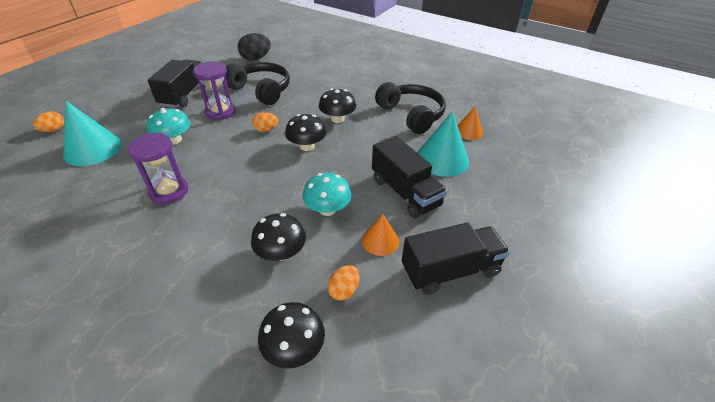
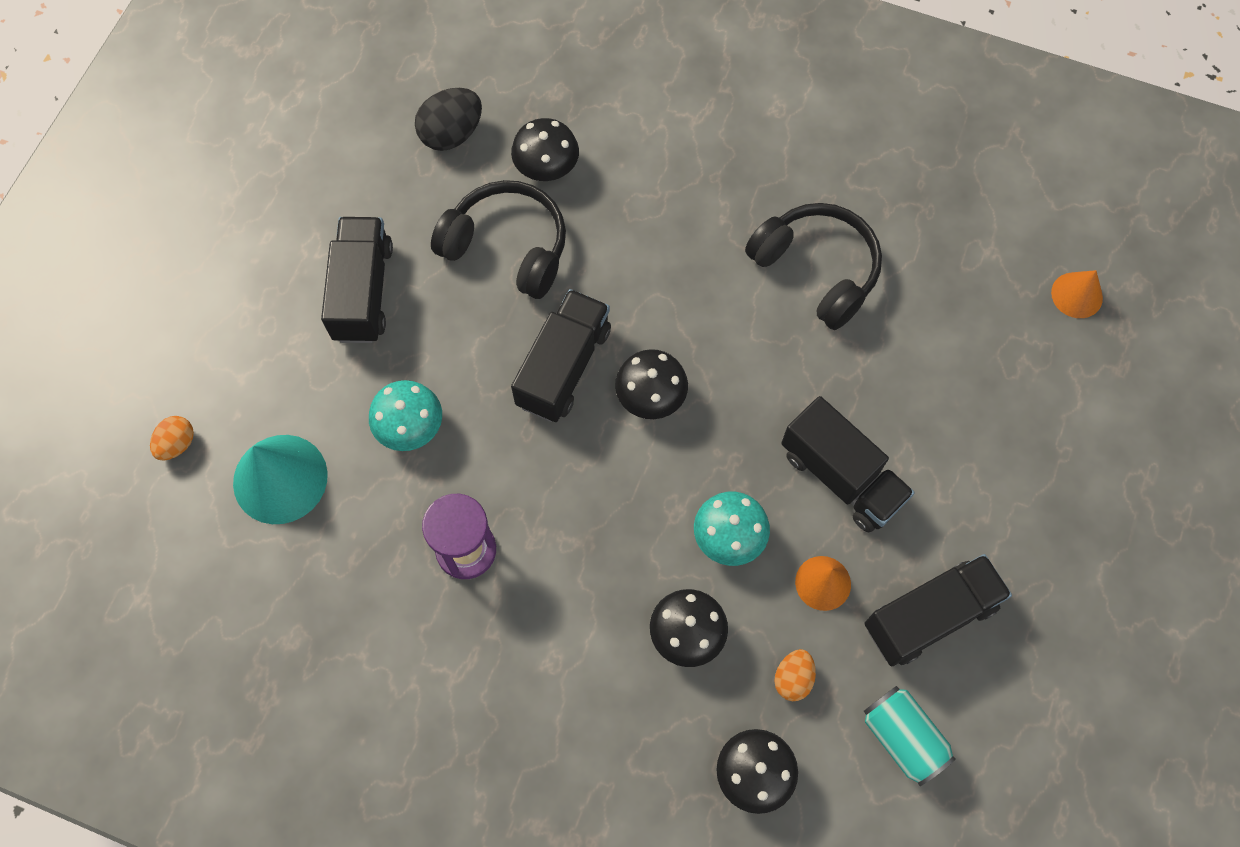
camera: 10 degrees left, 25 degrees up
purple hourglass [193,61,236,120] -> none
orange egg [252,112,278,132] -> black truck [511,289,611,422]
black mushroom [319,89,356,123] -> black mushroom moved to [511,118,579,181]
turquoise cone [417,111,469,177] -> none
orange cone [457,106,483,140] -> orange cone moved to [1051,270,1103,318]
none -> turquoise can [864,686,956,786]

